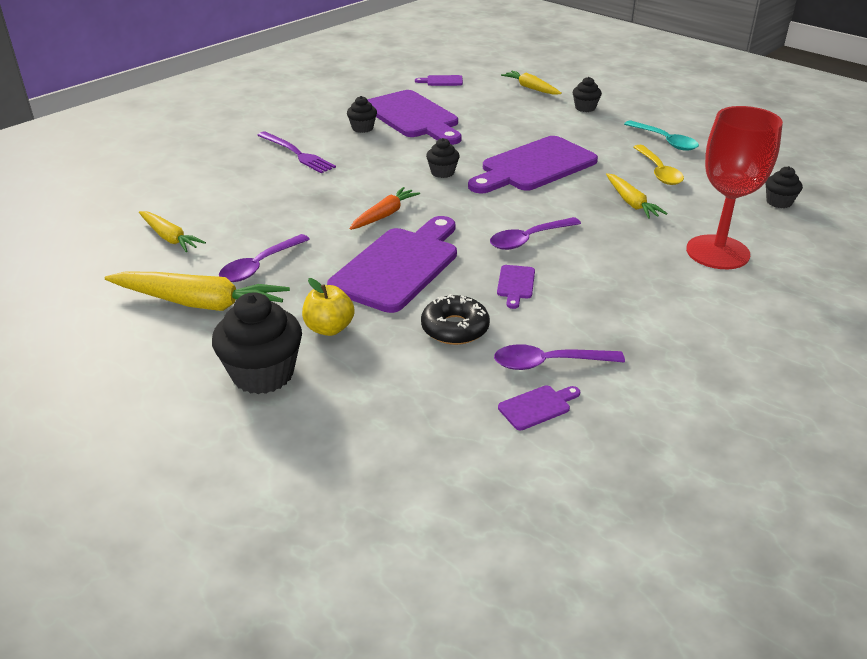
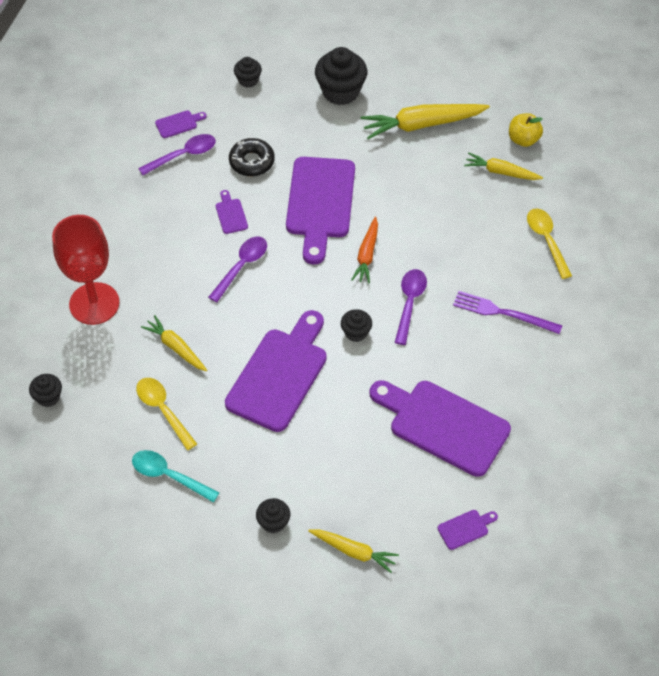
camera: 155 degrees right, 20 degrees up
purple spoon [219,234,310,282] -> purple spoon moved to [395,269,427,345]
yellow apple [302,278,355,336] -> yellow apple moved to [509,113,543,147]
black cupcake [347,96,377,133] -> black cupcake moved to [234,57,262,88]
purple cutting board [498,386,580,430] -> purple cutting board turned 150 degrees counterclockwise [155,111,207,138]
none -> yellow spoon [527,209,572,279]

